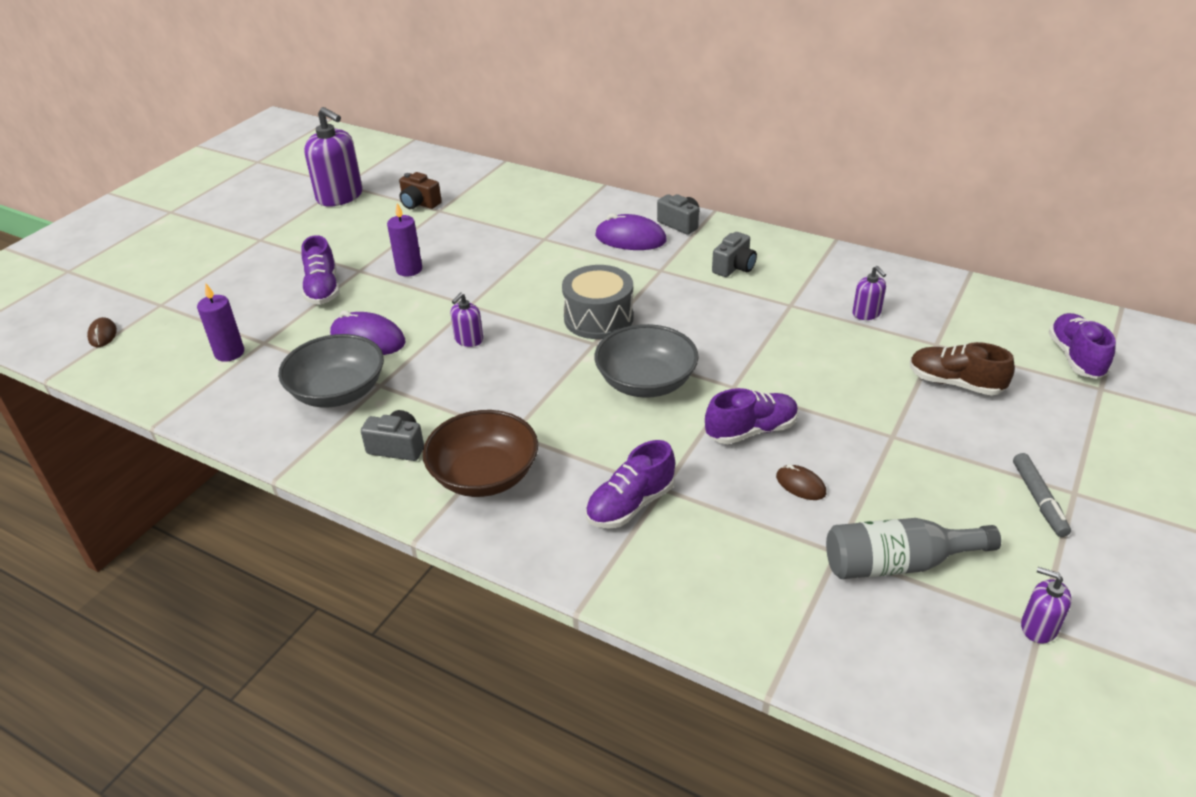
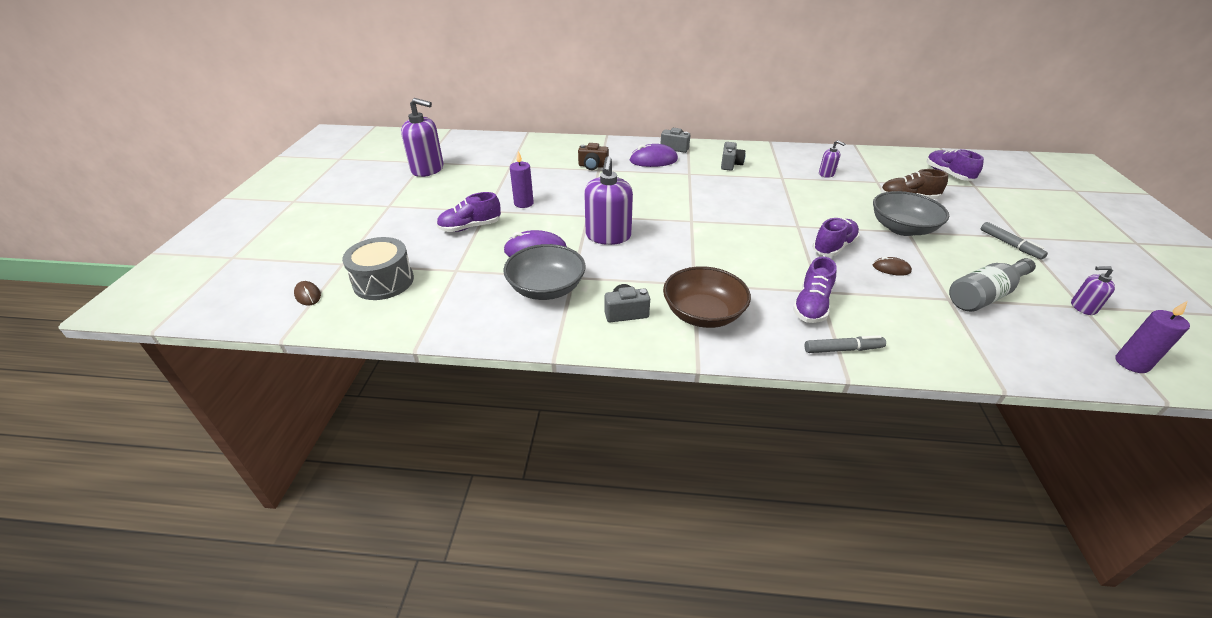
camera: 25 degrees left, 0 degrees up
purple candle [197,283,244,362] -> purple candle moved to [1115,301,1190,373]
purple shoe [301,235,340,305] -> purple shoe turned 105 degrees clockwise [437,192,501,232]
brown camera [399,172,442,209] -> brown camera moved to [578,143,609,170]
purple soap dispenser [451,293,483,347] -> purple soap dispenser [584,156,633,245], size x2.02
grey drum [562,265,634,339] -> grey drum moved to [342,237,414,300]
grey bowl [594,324,699,398] -> grey bowl moved to [873,191,949,236]
none -> grey marker [805,335,886,353]

